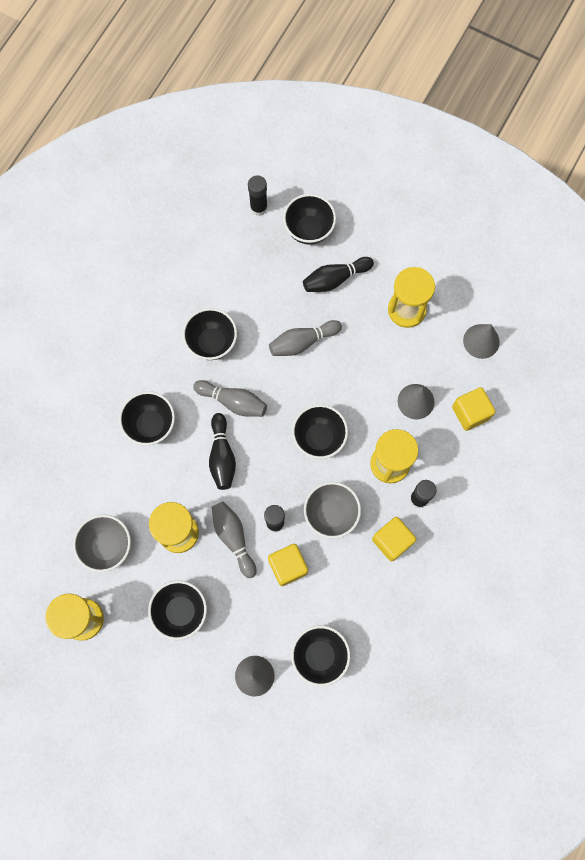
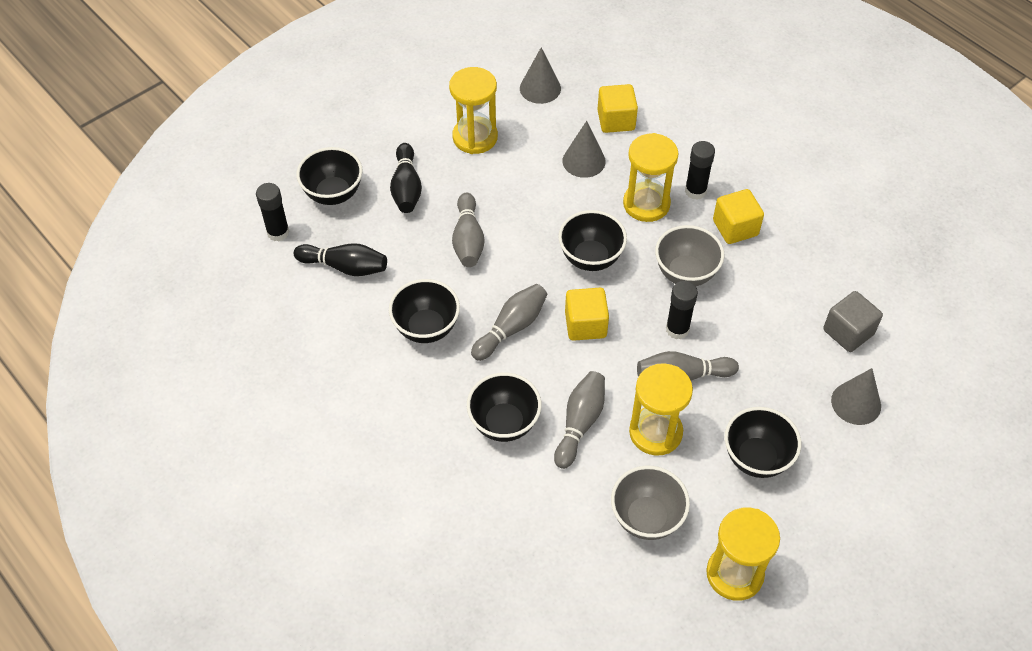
camera: 70 degrees left, 20 degrees down
black bowling pin [209,413,236,490] -> black bowling pin moved to [294,243,387,276]
yellow cube [268,544,308,586] -> yellow cube moved to [565,288,609,341]
black bowl [291,625,351,687] -> grey cube [823,291,883,352]
none -> grey bowling pin [554,371,605,469]

